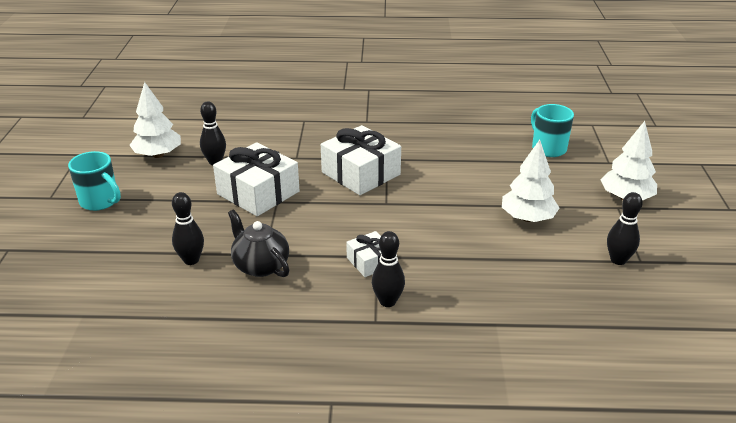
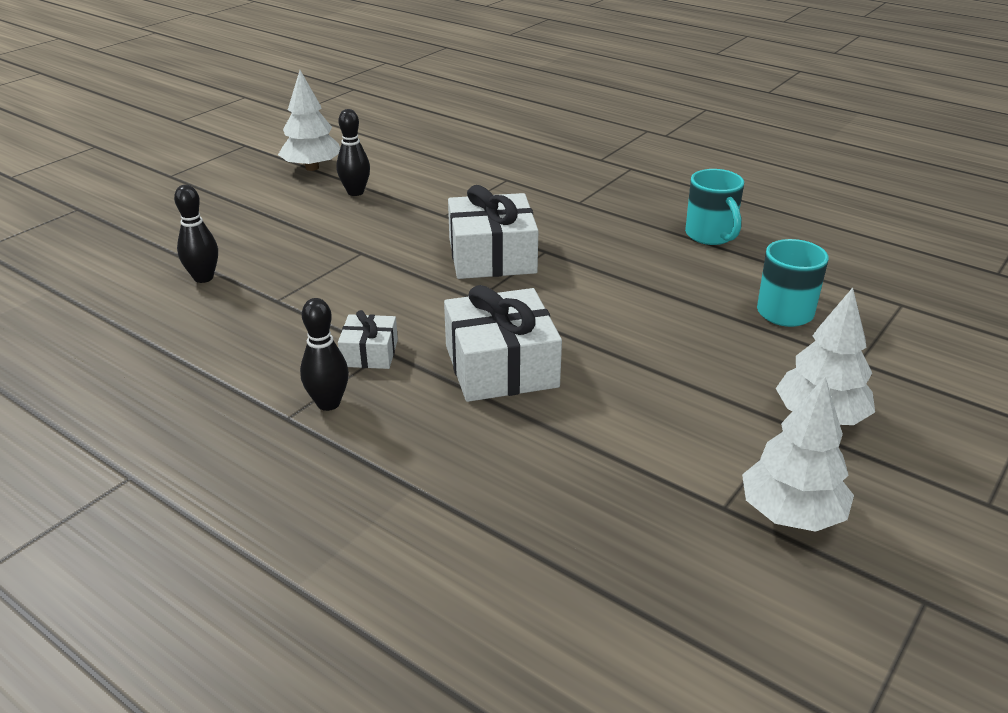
camera: 35 degrees right, 0 degrees up
turquoise mug [68,151,121,211] -> turquoise mug moved to [685,169,744,245]
white gift [213,142,300,216] -> white gift moved to [444,285,562,402]
black teapot [228,209,289,277] -> none
white tree [502,140,559,222] -> white tree moved to [742,377,854,532]
black bowling pin [607,192,643,265] -> none

